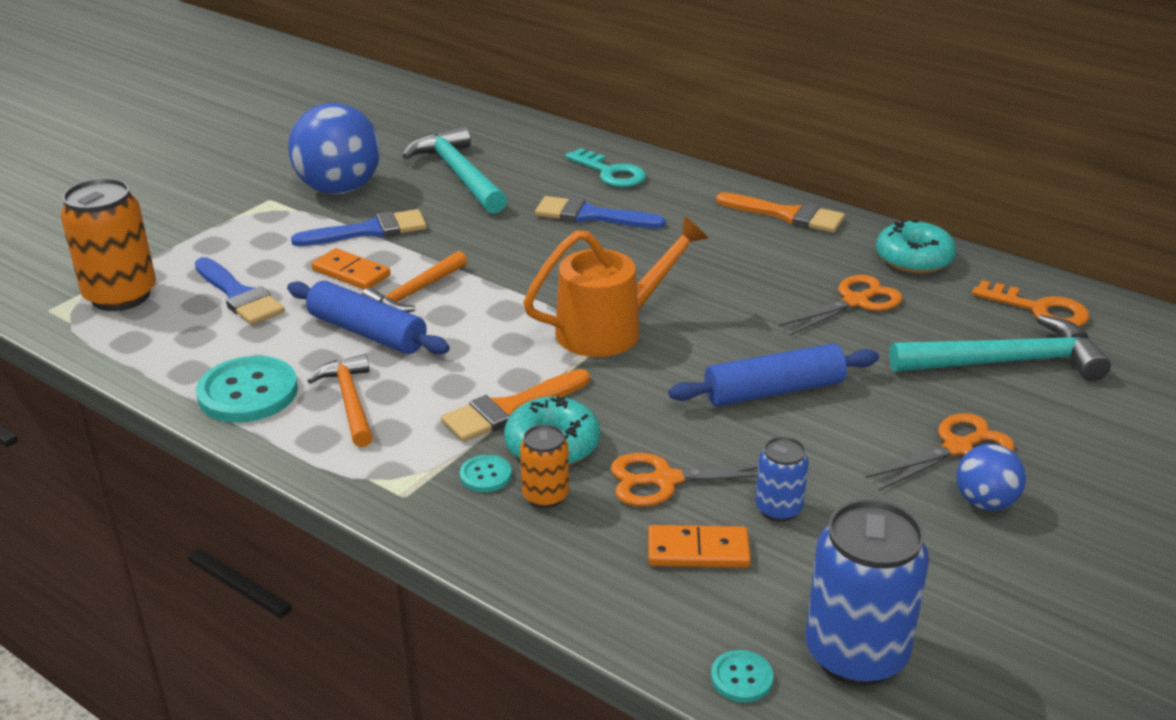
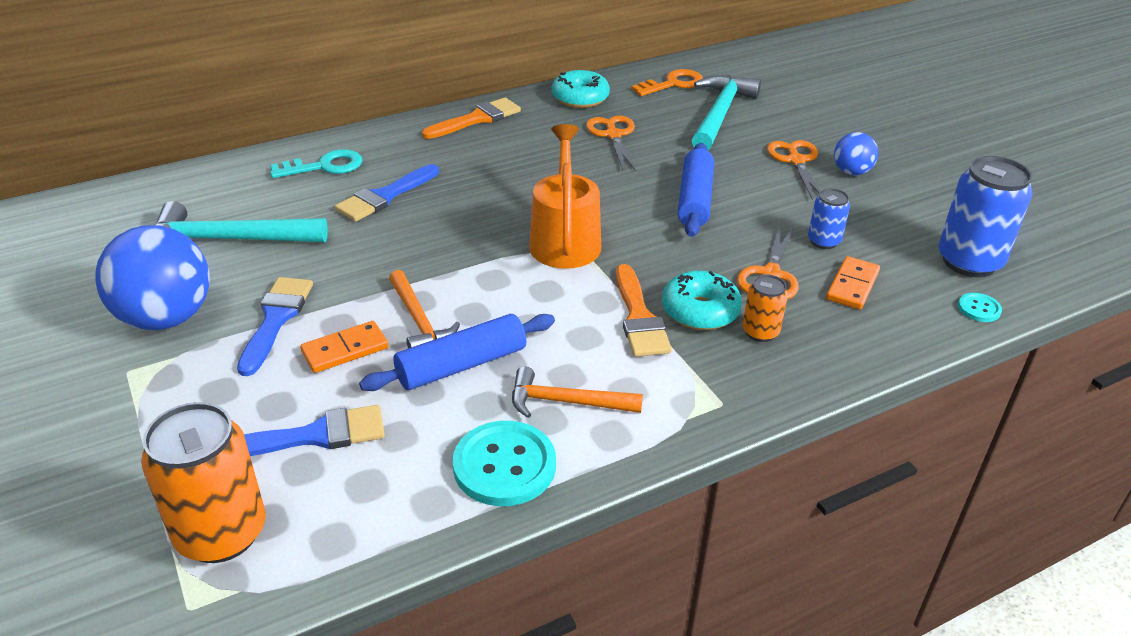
camera: 65 degrees left, 5 degrees up
turquoise button [460,455,512,492] -> none

